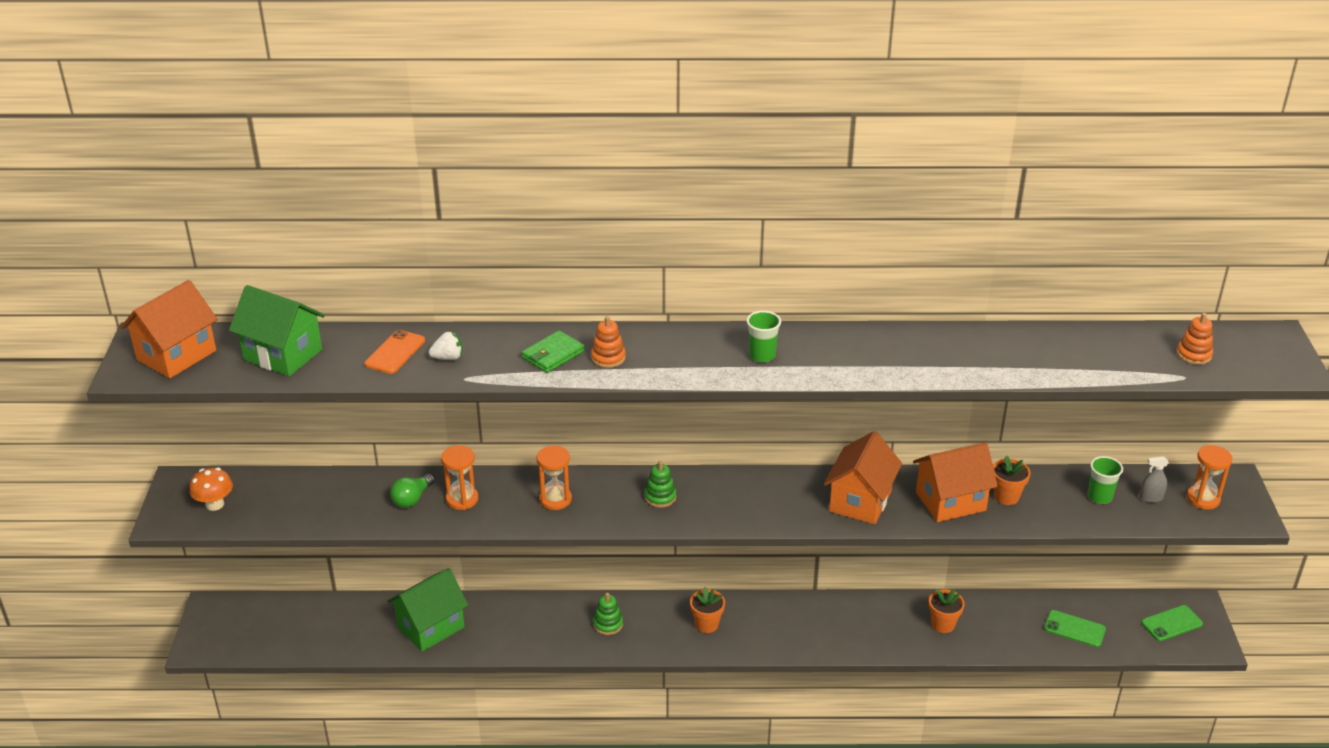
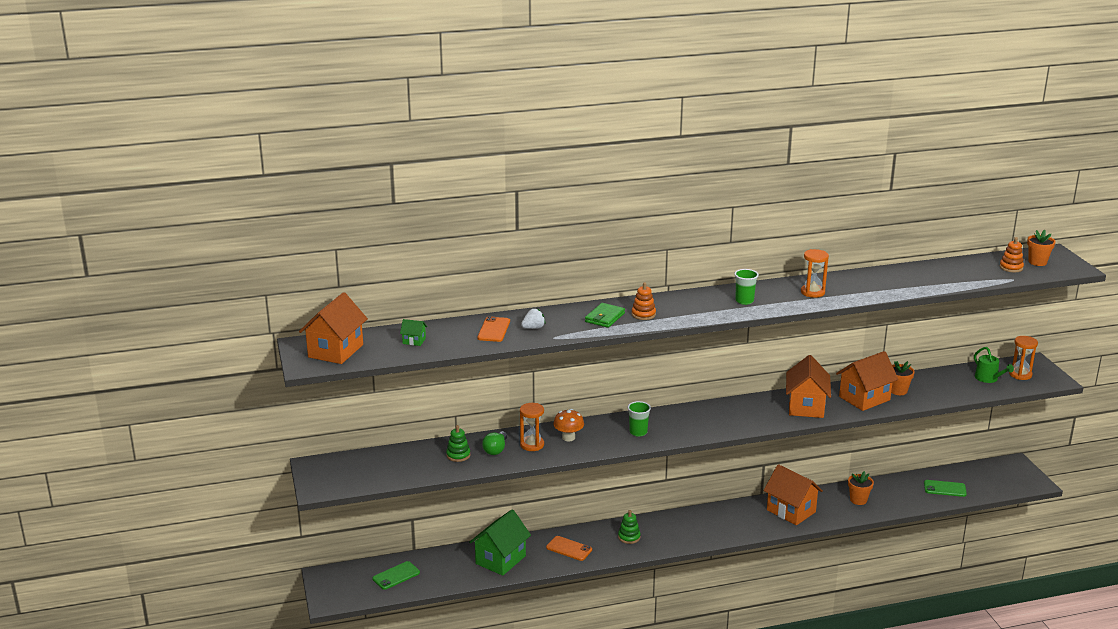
camera: 15 degrees left, 10 degrees down
orange mushroom [189,467,233,511] -> orange mushroom moved to [553,409,584,441]
green house [229,285,325,376] -> green house [400,319,427,346], size x0.44
orange hourglass [537,445,572,510] -> orange hourglass moved to [801,249,829,298]
green stacking toy [644,461,676,508] -> green stacking toy moved to [446,425,471,462]
orange flower pot [690,587,725,633] -> orange flower pot moved to [1027,230,1056,266]
green cup [1088,456,1123,504] -> green cup moved to [627,401,651,437]
grey spray bottle [1139,456,1169,503] -> green watering can [974,347,1014,383]
green phone [1141,605,1203,641] -> green phone moved to [372,561,420,590]
none -> orange phone [546,536,592,561]
none -> orange house [763,464,823,525]

